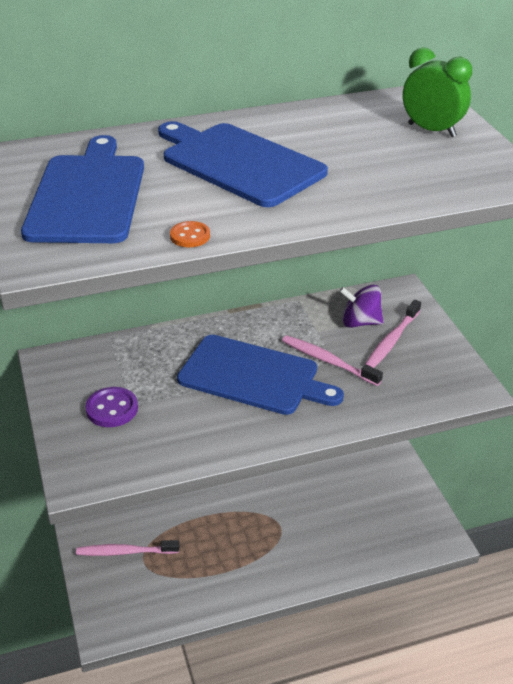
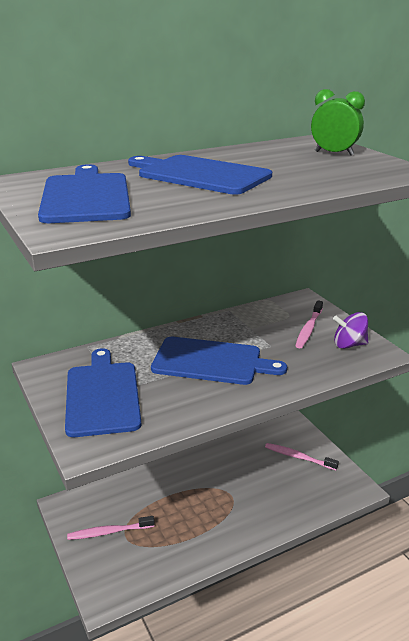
camera: 10 degrees left, 10 degrees down
purple button [85,387,138,427] -> blue cutting board [65,348,142,437]
orange button [170,221,210,247] -> none
pink toothbrush [282,335,383,386] -> pink toothbrush moved to [265,443,339,470]
purple spinning top [339,285,383,328] -> purple spinning top moved to [333,312,368,349]

